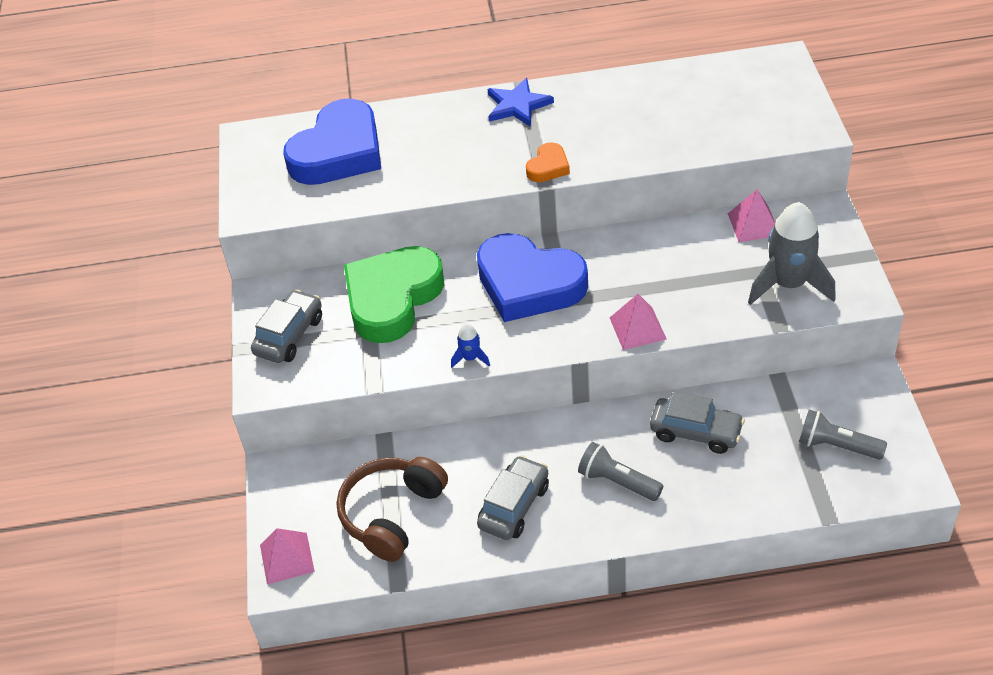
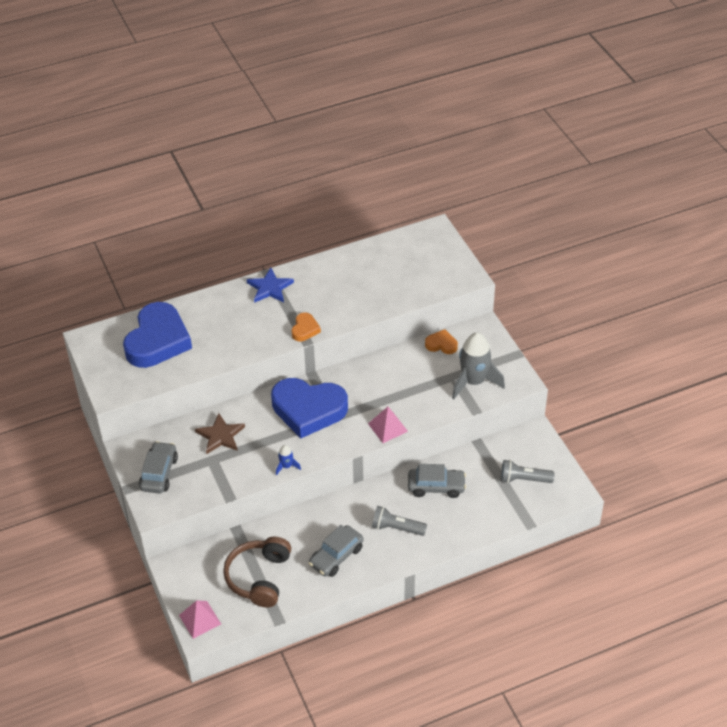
camera: 20 degrees left, 0 degrees up
green heart [344,246,444,343] -> brown star [195,413,245,454]
grey car [477,455,549,540] -> grey car turned 150 degrees counterclockwise [308,525,364,577]
pink pyramid [728,189,775,242] -> orange heart [425,329,458,354]

